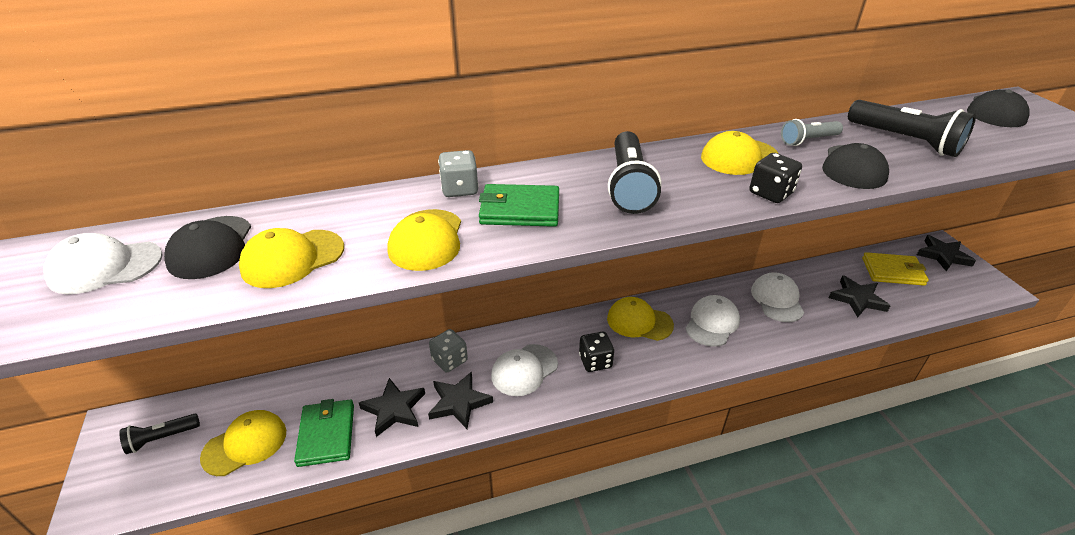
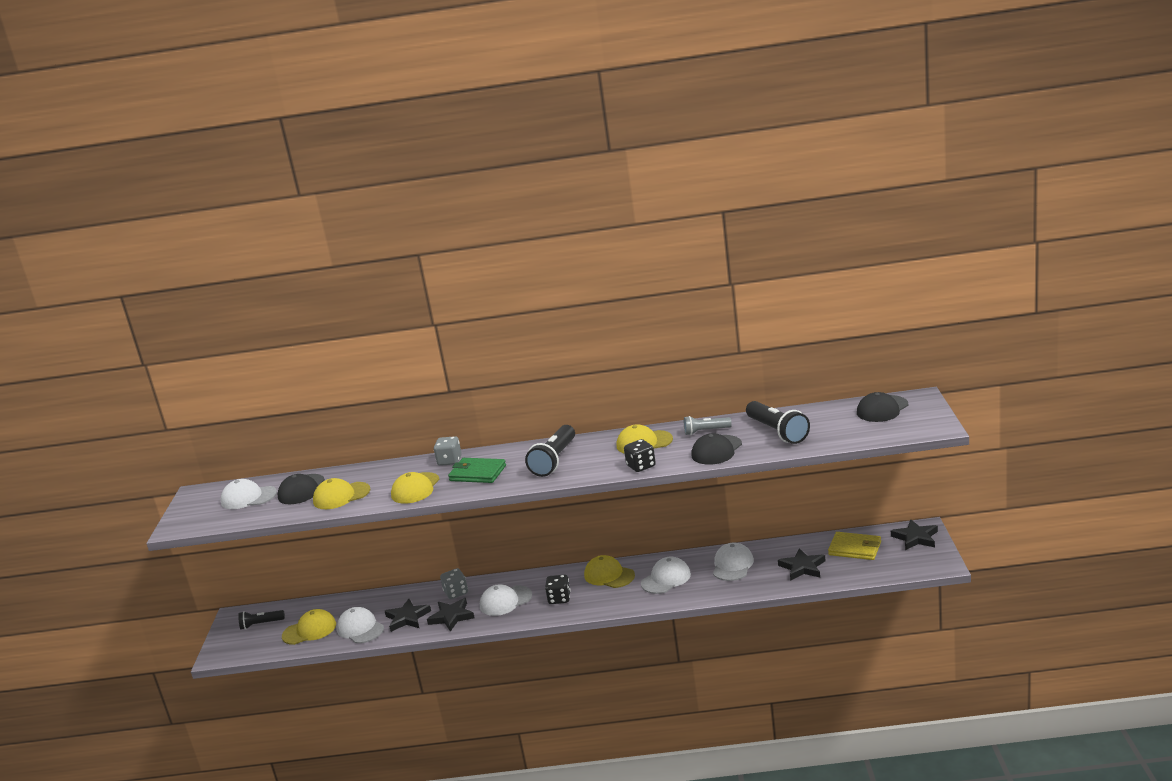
camera: 20 degrees right, 15 degrees down
green wallet [294,399,354,467] -> white cap [337,607,384,643]

